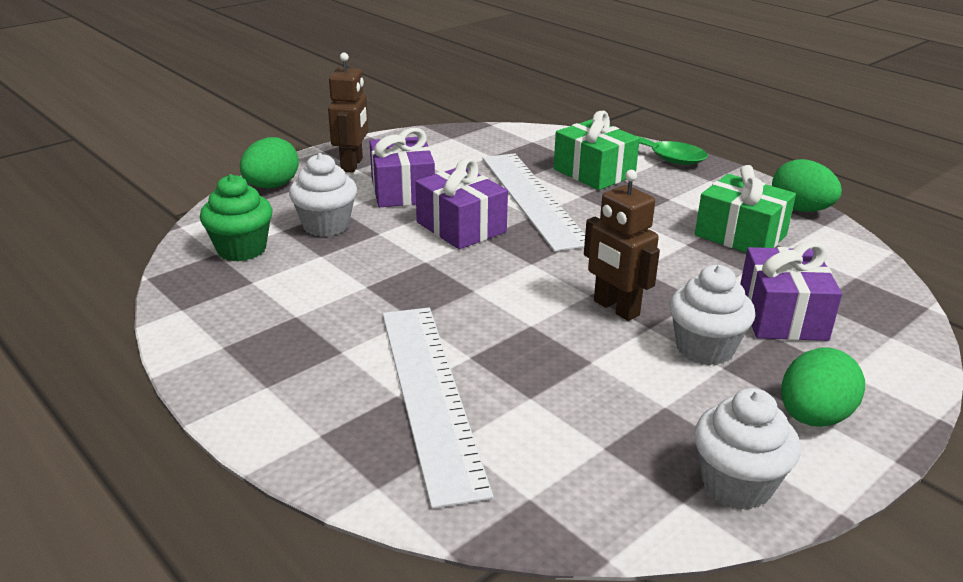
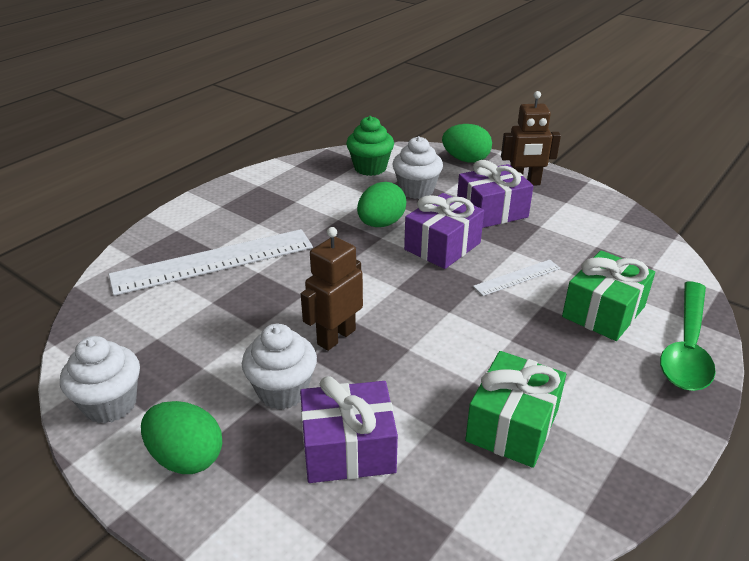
camera: 80 degrees right, 5 degrees up
white ruler [482,153,585,252] -> white ruler [473,259,561,296], size x0.47
green egg [772,159,842,212] -> green egg moved to [357,182,406,227]

